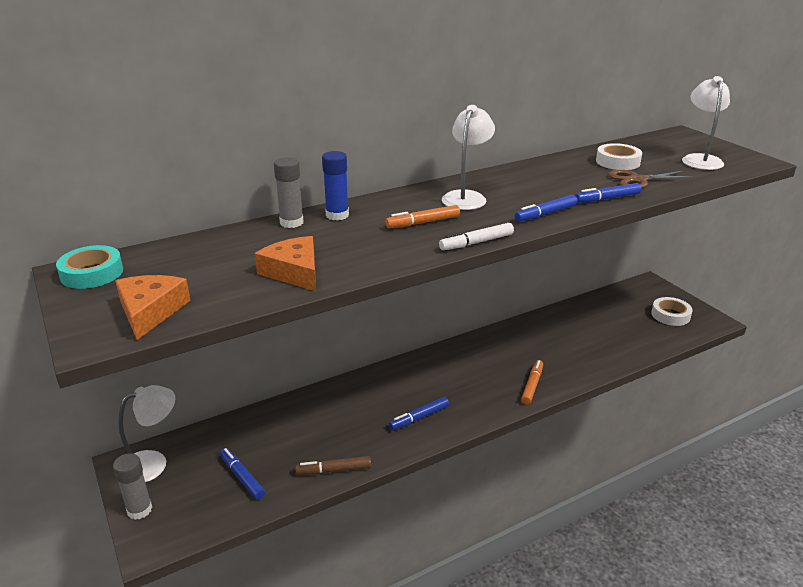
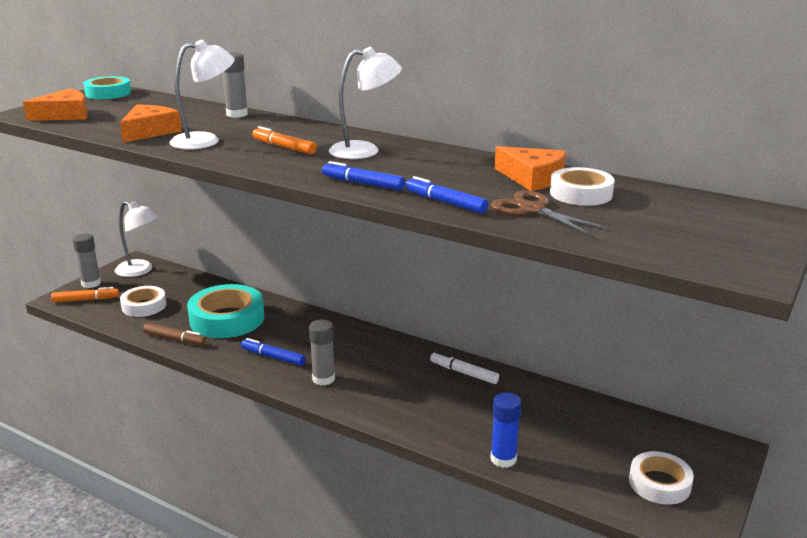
camera: 60 degrees right, 5 degrees down
blue marker [220,448,265,499] -> white tape [120,286,166,317]
brown marker [295,456,371,475] -> brown marker turned 150 degrees clockwise [143,323,206,345]
blue glue stick [322,151,349,221] -> blue glue stick moved to [490,392,521,468]
white marker [439,223,514,250] -> white marker moved to [430,351,499,384]
orange marker [521,360,543,405] -> orange marker moved to [51,287,119,302]
white lamp [682,76,730,170] -> white lamp moved to [170,40,235,150]
none -> turquoise tape [187,284,264,338]
none -> grey glue stick [309,320,335,386]
none -> orange cheese [495,146,566,191]

